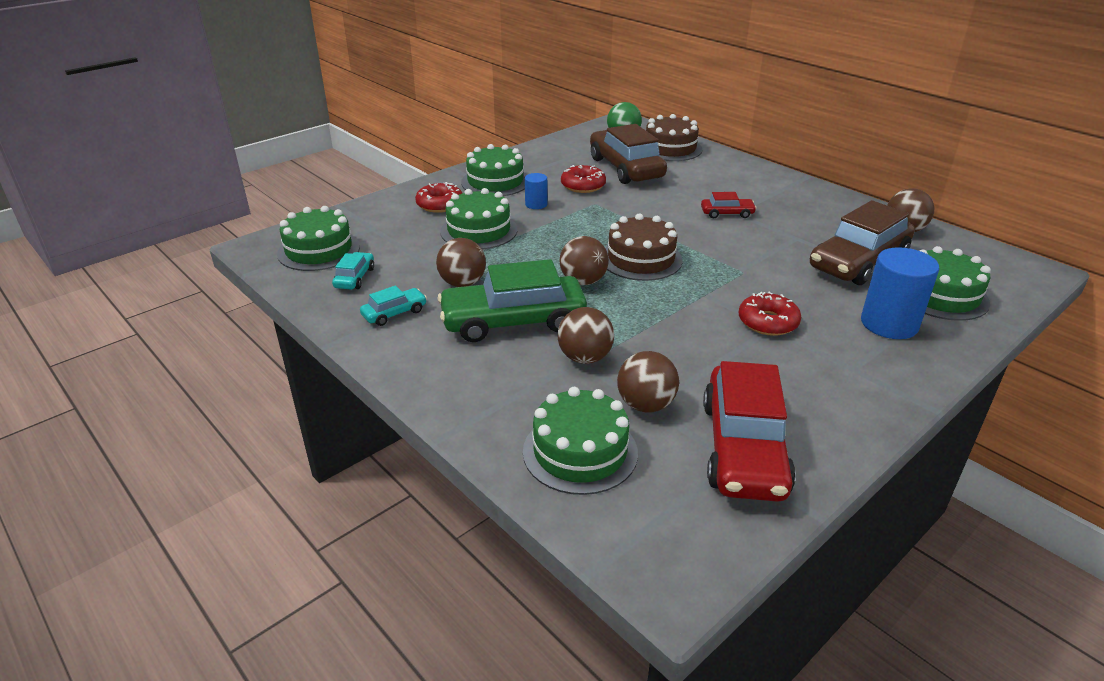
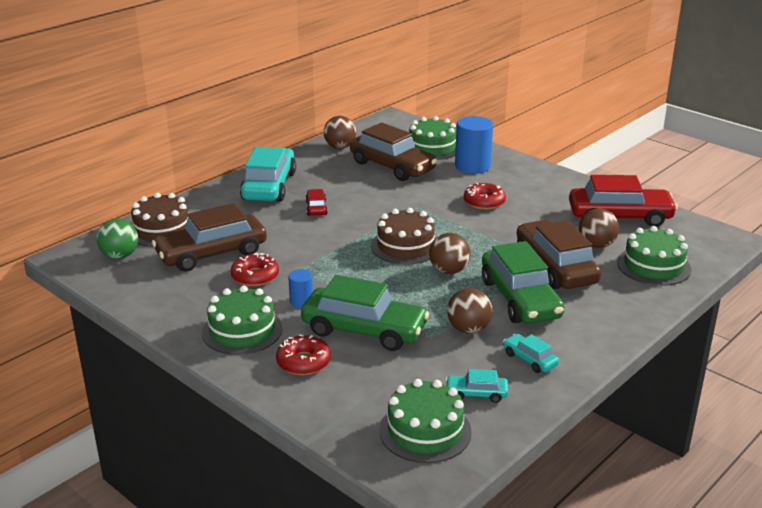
camera: 95 degrees left, 5 degrees down
green cake [440,188,518,249] -> green car [301,275,429,351]
brown ball [558,307,614,364] -> brown car [517,220,601,289]
none -> turquoise car [240,147,296,202]

